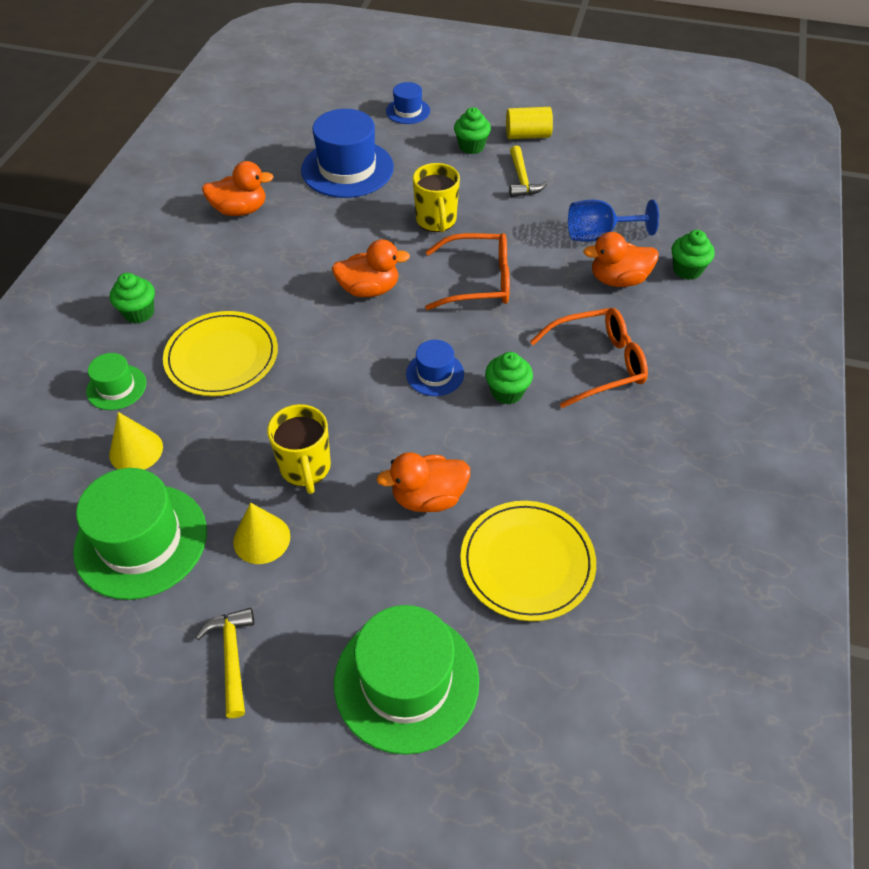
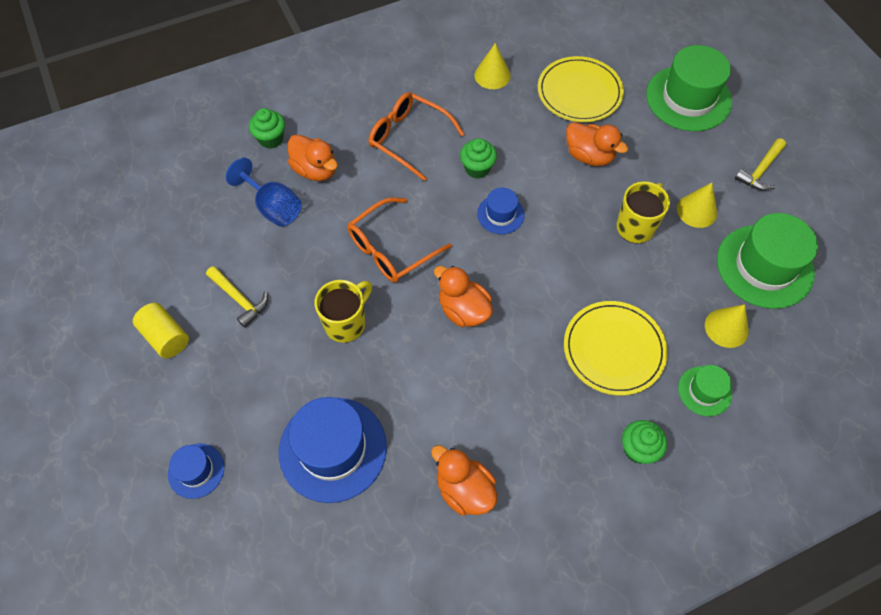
camera: 130 degrees left, 10 degrees up
orange glasses [425,233,510,310] -> orange glasses turned 90 degrees counterclockwise [348,197,452,283]
green cupcake [454,107,491,154] -> none
yellow hammer [509,146,548,197] -> yellow hammer turned 90 degrees clockwise [206,266,268,328]
none -> yellow cone [474,43,511,89]

